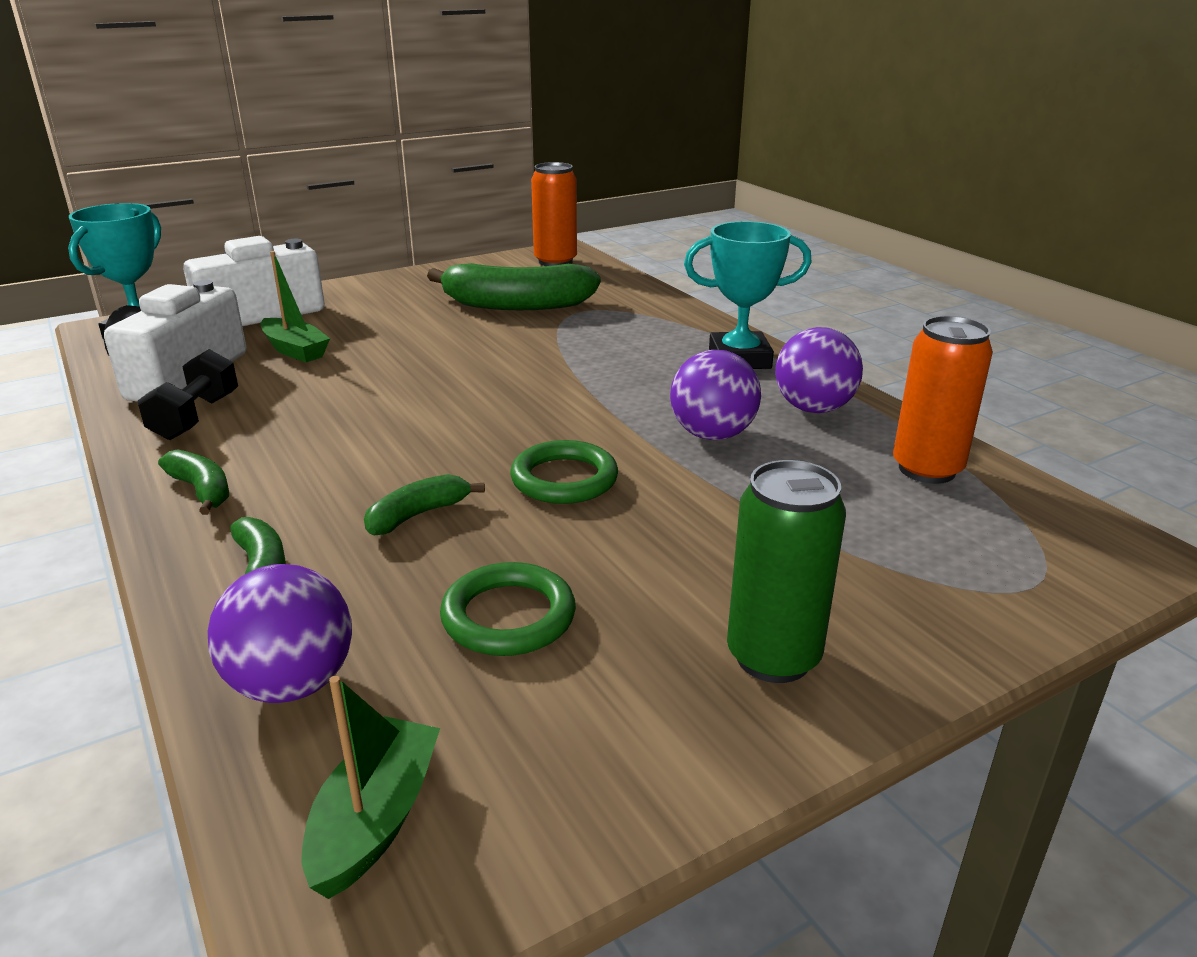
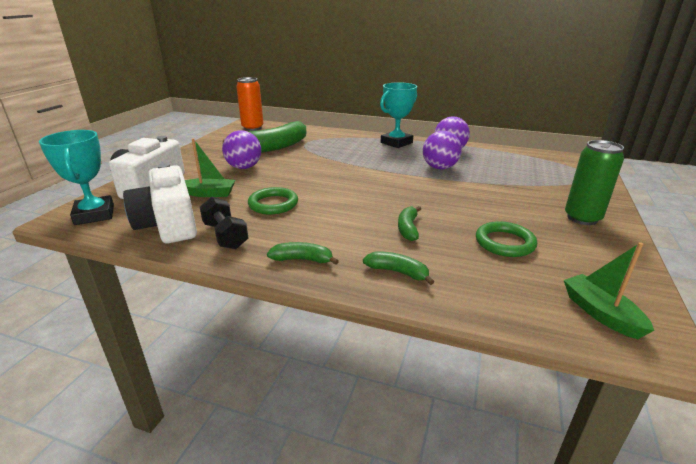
camera: 40 degrees left, 0 degrees up
purple ball [208,564,352,703] -> purple ball moved to [222,130,261,169]
green ring [510,440,618,504] -> green ring moved to [248,187,298,214]
orange can [893,316,993,484] -> none

